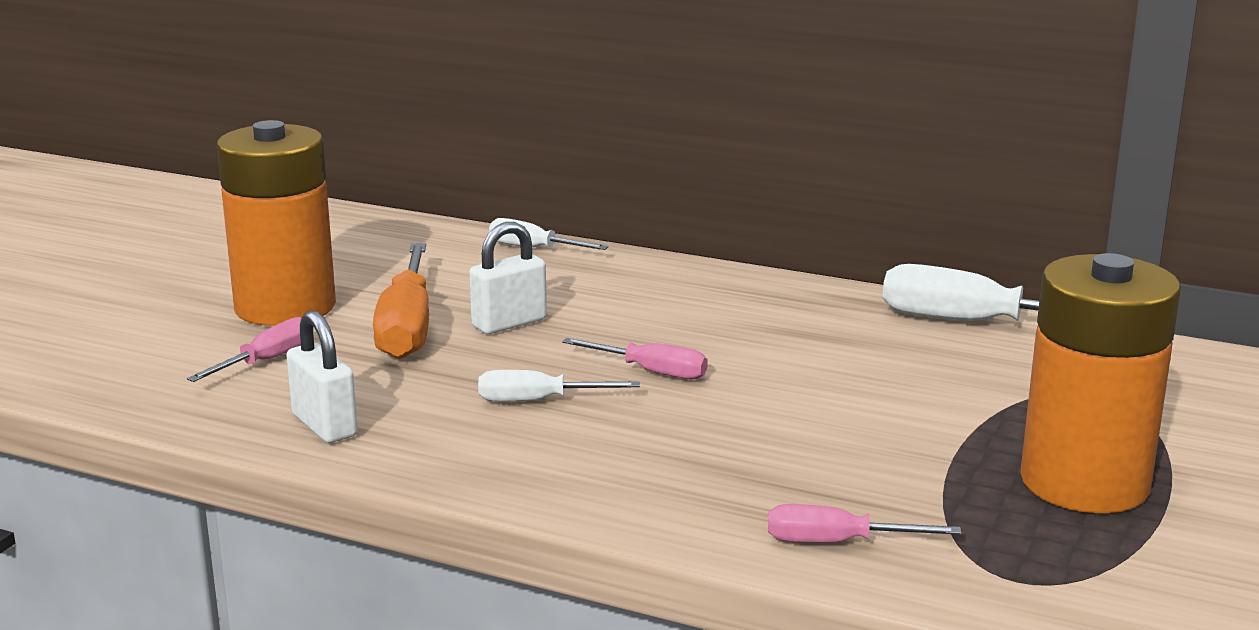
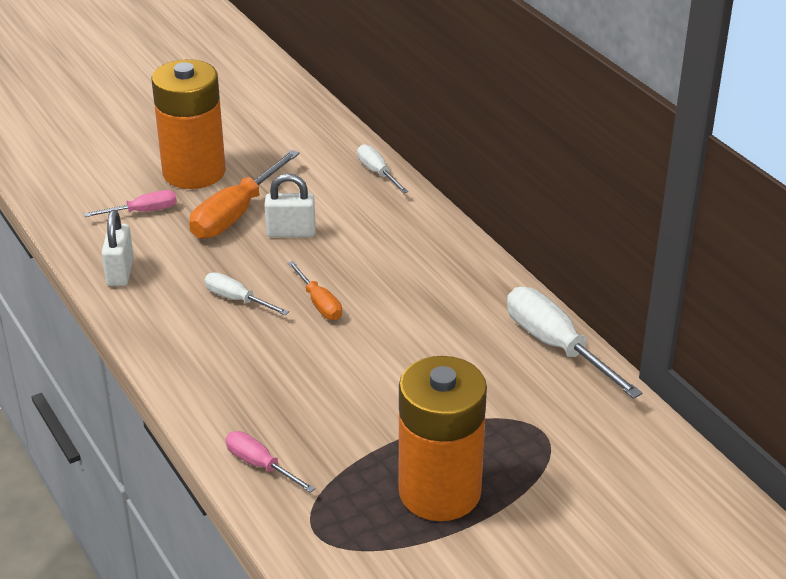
camera: 35 degrees right, 15 degrees up
pink screwdriver [562,338,708,379] -> orange screwdriver [287,261,342,320]

